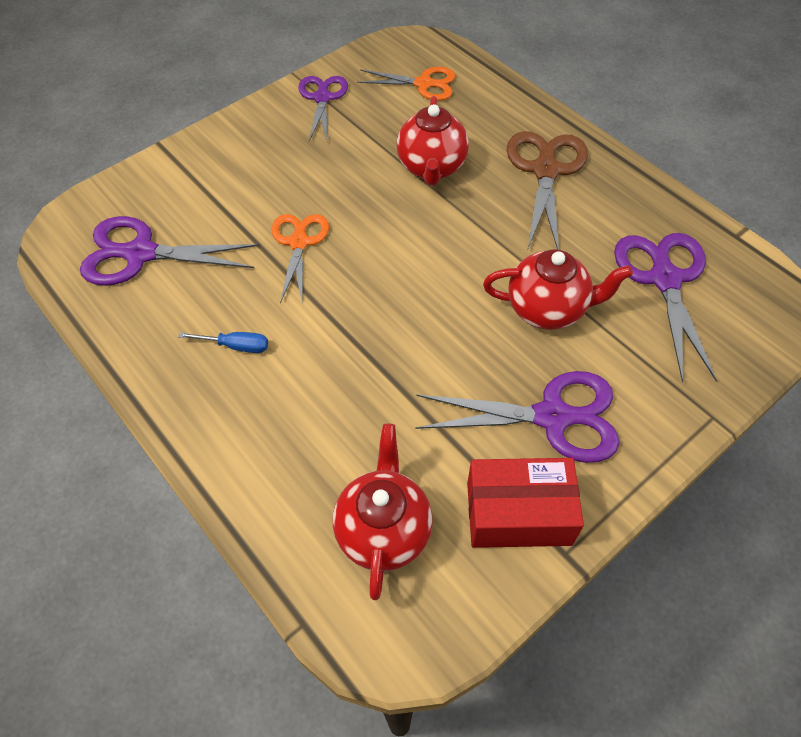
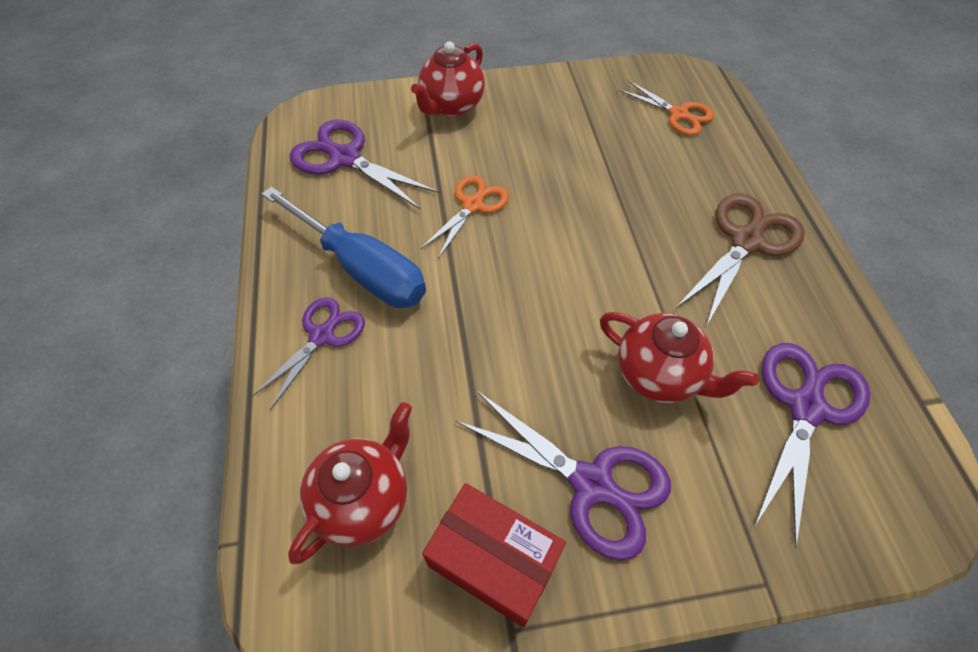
camera: 30 degrees right, 0 degrees up
blue screwdriver [178,332,268,353] -> blue screwdriver [261,186,426,308], size x2.48
purple scissors [298,76,348,143] -> purple scissors moved to [251,297,365,410]
red teapot [396,96,469,186] -> red teapot moved to [411,41,485,117]

